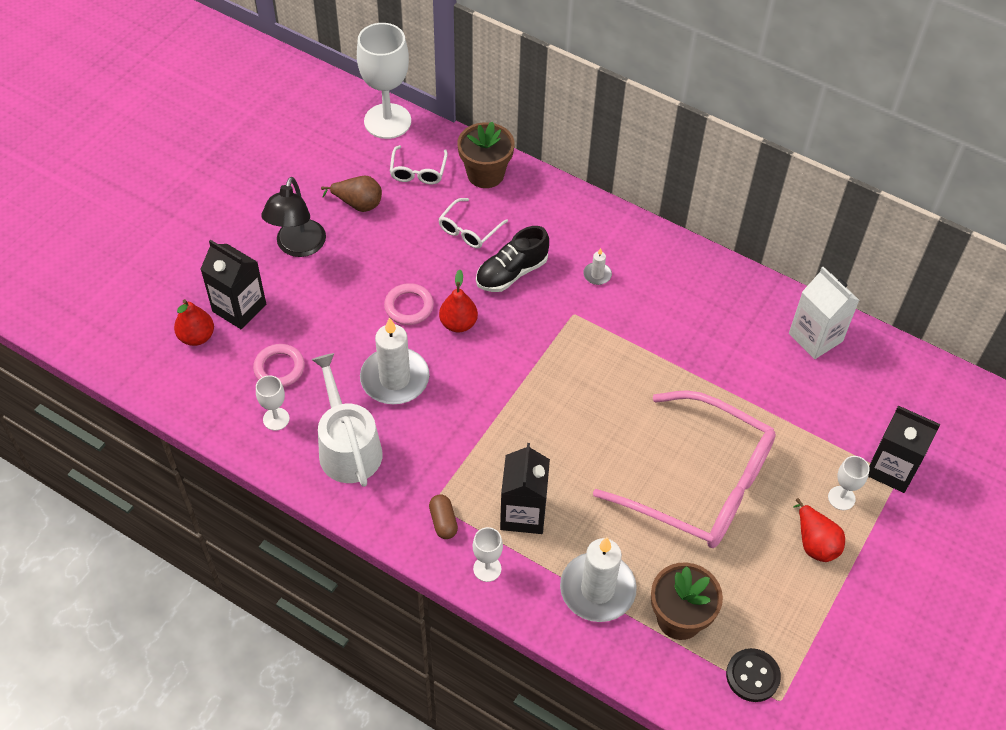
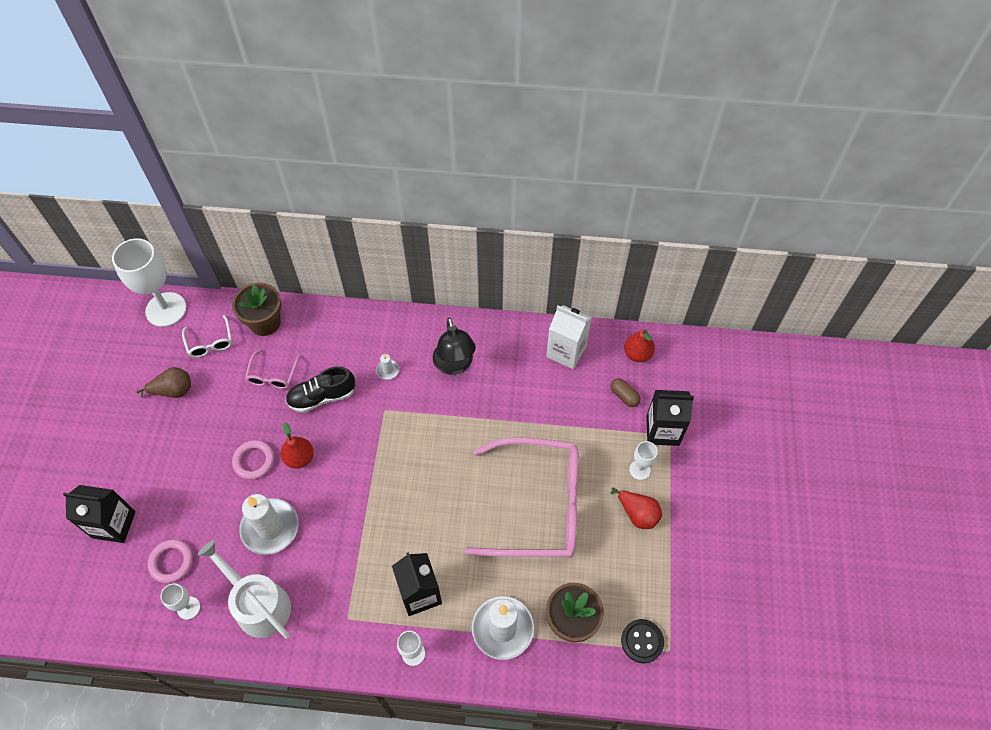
camera: 25 degrees left, 5 degrees up
red pear [174,299,214,346] -> red pear moved to [624,329,655,362]
black lamp [262,177,326,257] -> black lamp moved to [433,318,476,375]
brown capsule [429,494,458,539] -> brown capsule moved to [610,378,641,407]
white glasses [438,198,508,248] -> pink glasses [245,349,300,389]
black shoe [476,226,549,292] -> black shoe turned 45 degrees clockwise [286,366,355,413]

